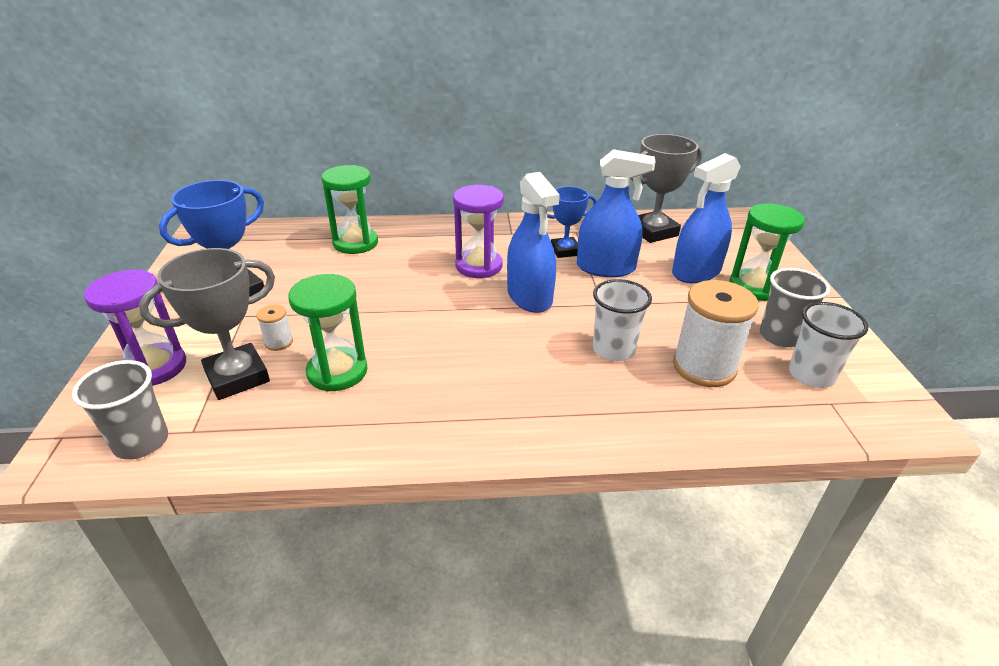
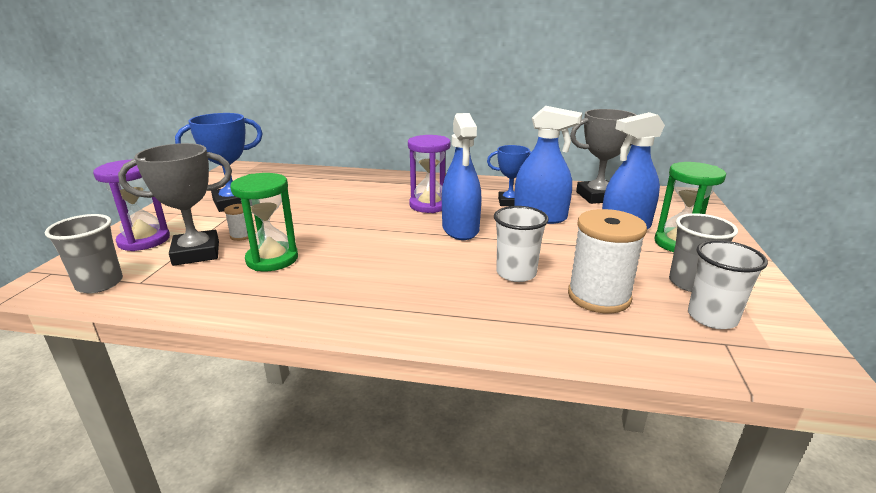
camera: 15 degrees right, 10 degrees down
green hourglass [321,165,378,254] -> none

